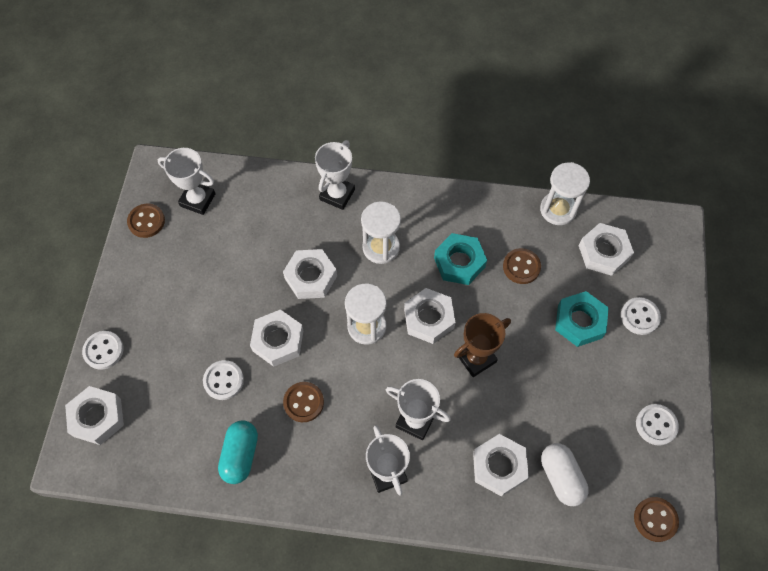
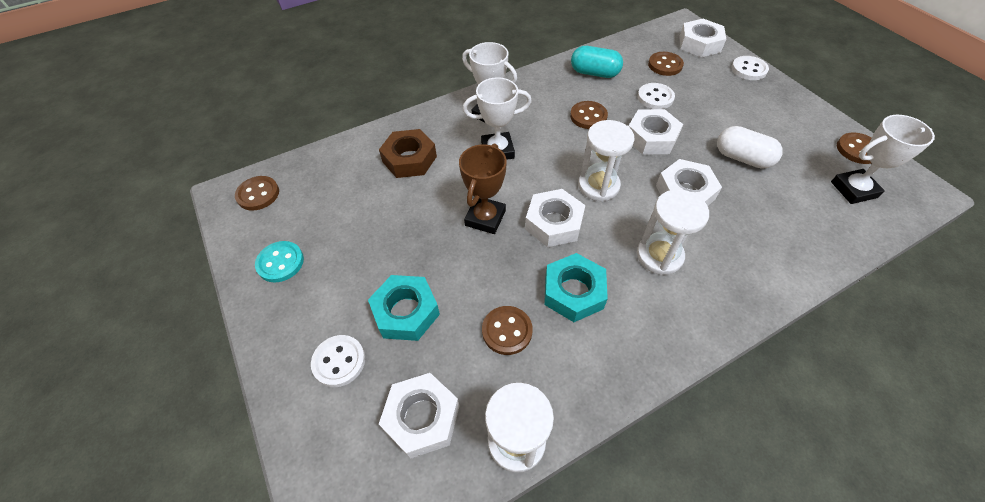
camera: 145 degrees right, 10 degrees down
turquoise capsule [218,420,258,484] -> turquoise capsule turned 45 degrees counterclockwise [571,46,623,78]
white trophy [315,140,355,210] -> none
white nut [473,434,529,497] -> brown nut [379,129,437,178]
white capsule [541,443,589,506] -> white capsule moved to [717,126,783,169]
white button [636,404,679,446] -> turquoise button [255,241,304,282]
none -> brown button [648,52,684,76]

